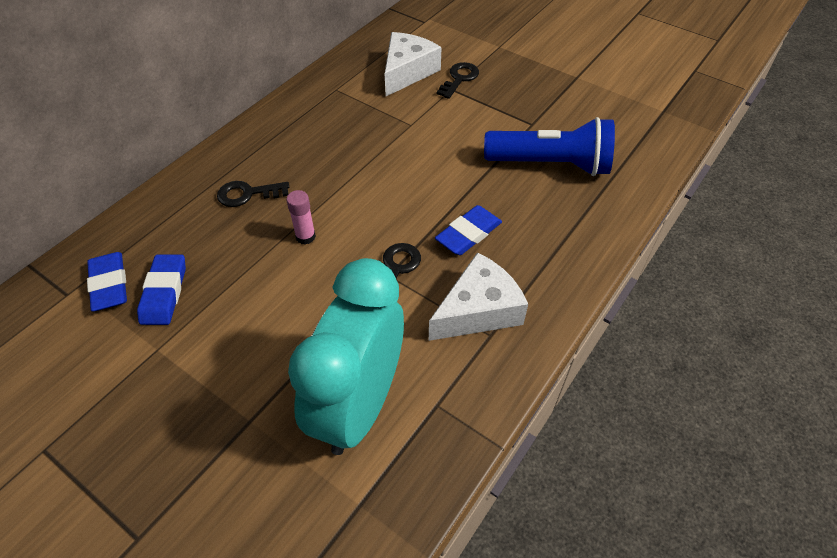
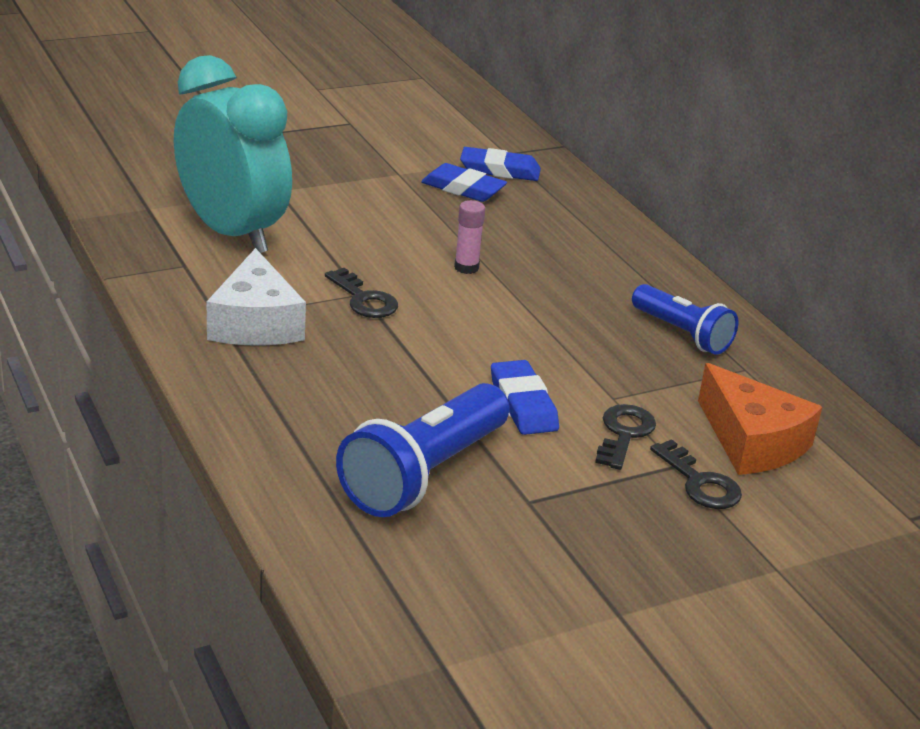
camera: 115 degrees right, 20 degrees down
black key [217,181,289,207] -> black key moved to [595,404,656,470]
white cheese [385,32,442,96] -> orange cheese [698,363,822,475]
blue eraser [435,205,502,255] -> blue eraser moved to [491,360,559,435]
none -> blue flashlight [632,284,738,355]

